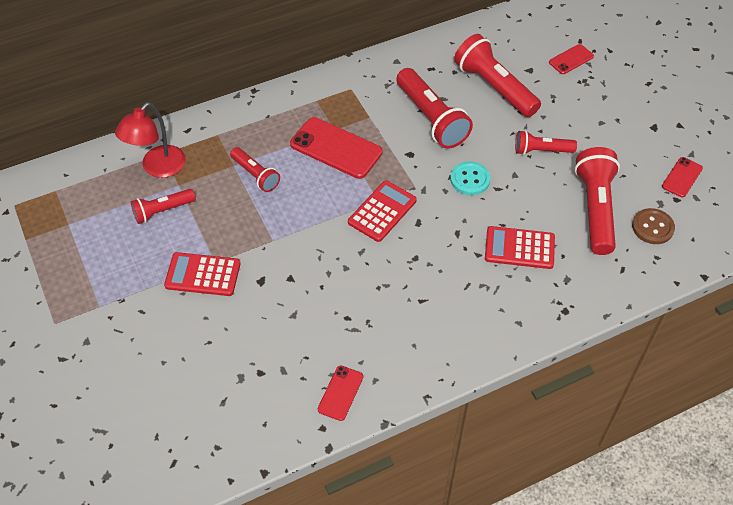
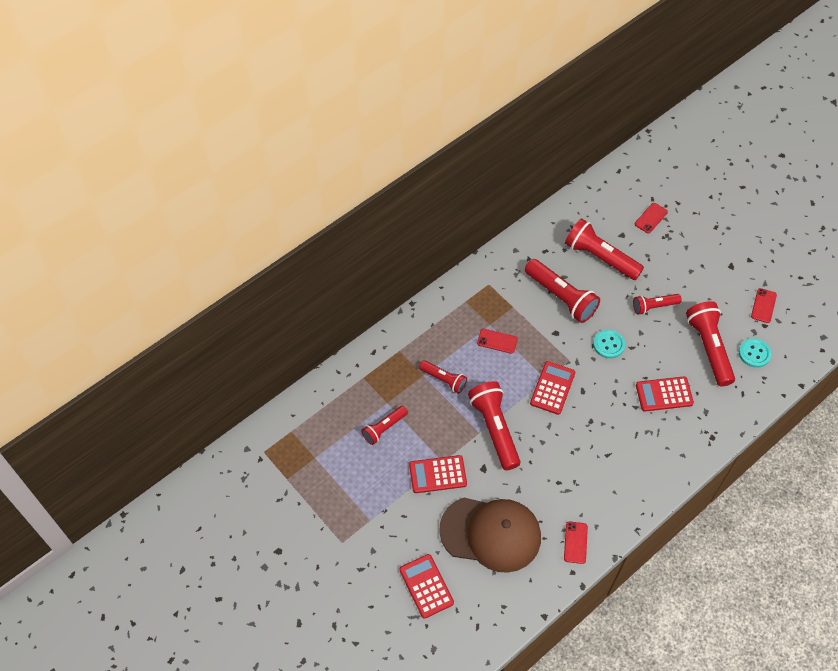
camera: 15 degrees left, 5 degrees up
red lamp [115,102,186,178] -> none
red phone [290,117,383,179] -> red phone [477,329,518,354], size x0.54
brown button [632,208,675,244] -> turquoise button [739,338,771,368]
none -> red calculator [399,554,454,619]
none -> brown cap [439,498,541,573]
none -> red flashlight [468,381,521,470]

